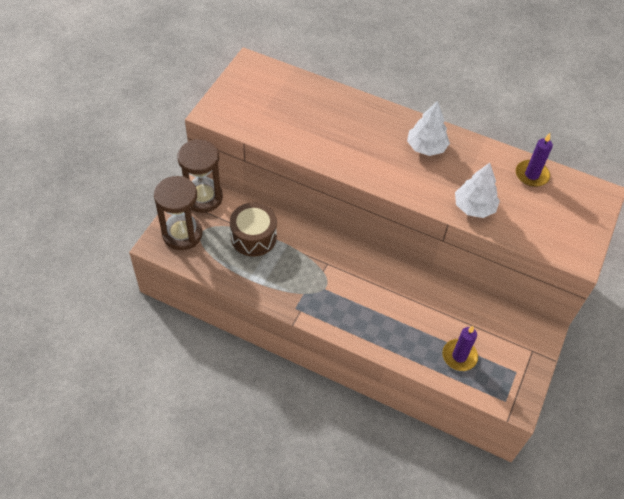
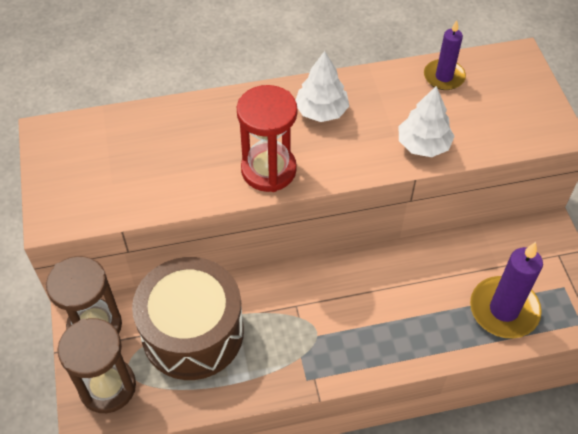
camera: 35 degrees left, 0 degrees up
brown drum [230,203,277,257] -> brown drum [132,257,244,380], size x1.64
purple candle [442,326,478,371] -> purple candle [470,242,543,339], size x1.60
none -> red hourglass [237,85,297,192]

